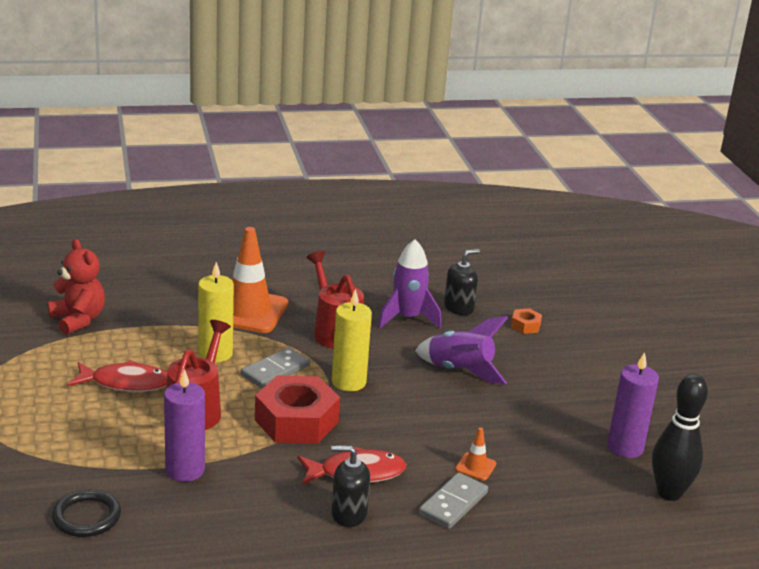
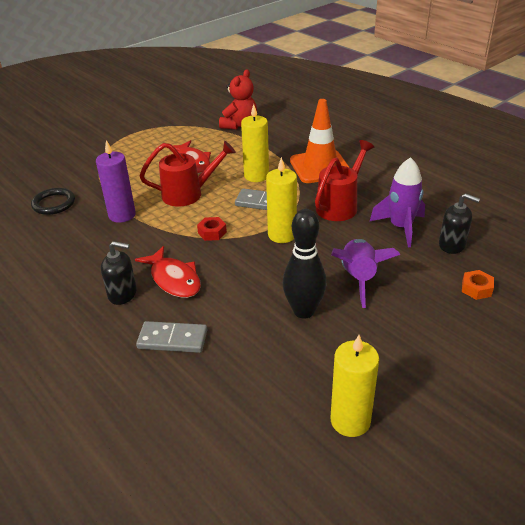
camera: 65 degrees right, 10 degrees up
red nut [255,375,340,444] -> red nut [197,217,227,241], size x0.44
black soap dispenser [331,445,370,527] -> black soap dispenser turned 120 degrees clockwise [101,241,137,305]
orange traffic cone [455,427,496,480] -> none
purple candle [607,352,659,458] -> yellow candle [331,335,379,437]
black bowling pin [652,374,708,501] -> black bowling pin moved to [283,209,327,319]

